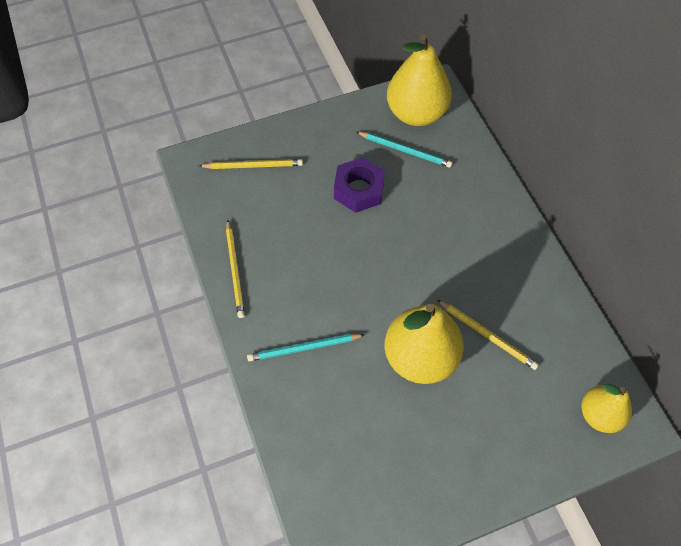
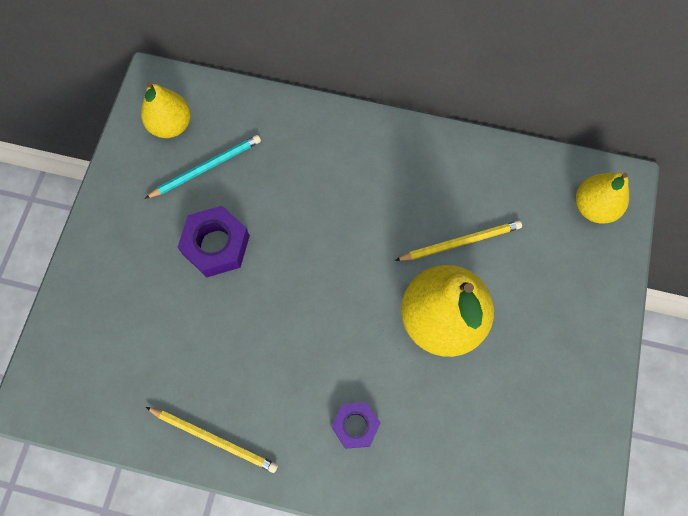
camera: 55 degrees left, 10 degrees up
yellow pencil [199,159,303,169] -> none
turquoise pencil [247,334,365,361] -> purple nut [331,402,381,449]
yellow pear [387,34,452,126] -> yellow pear [141,82,191,138], size x0.60

